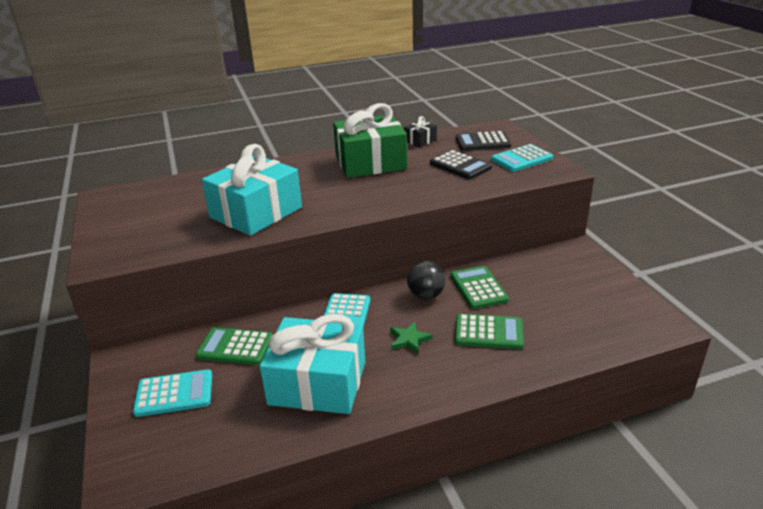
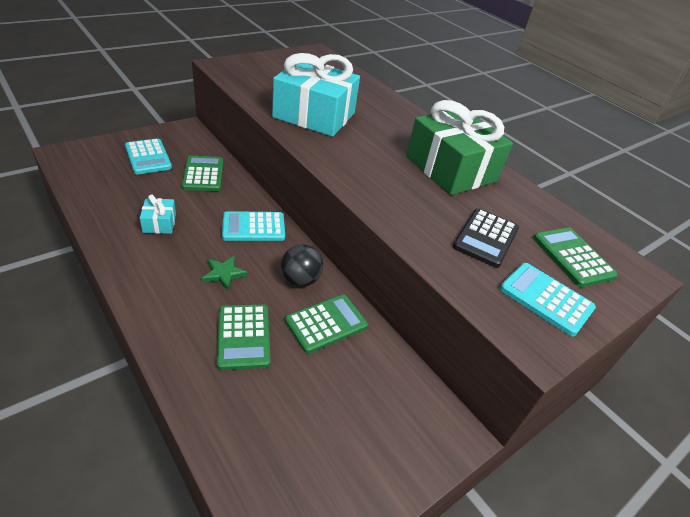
camera: 65 degrees right, 10 degrees up
turquoise gift [260,314,365,414] -> turquoise gift [140,194,176,234], size x0.43
black gift [404,116,437,147] -> none
black calculator [456,131,511,151] -> green calculator [533,228,618,287]

